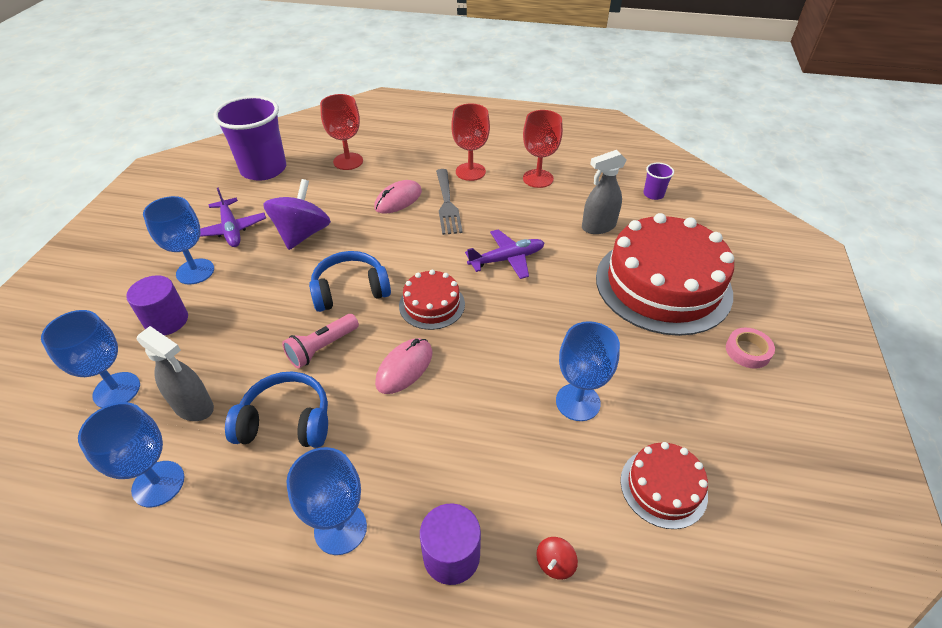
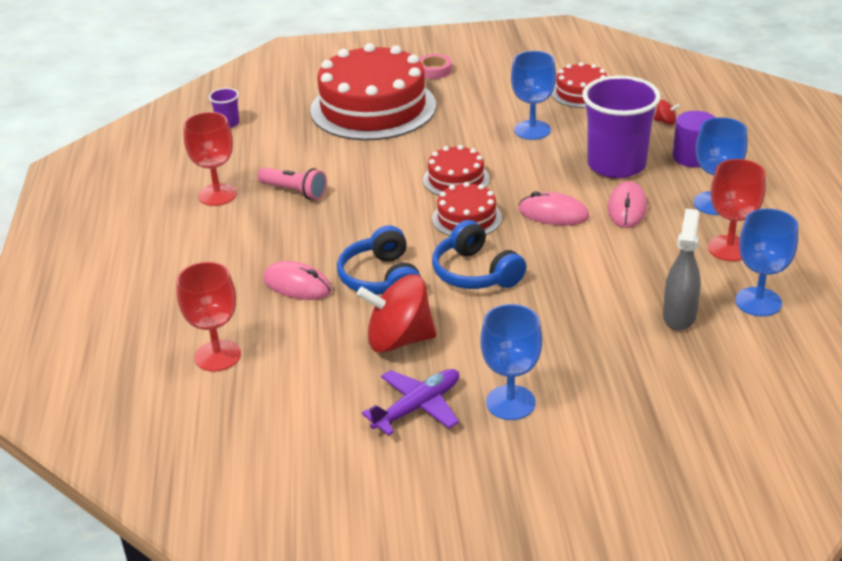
camera: 105 degrees left, 10 degrees down
blue goblet [41,310,140,408] -> none
purple cylinder [126,275,188,335] -> none
purple cup [214,96,286,181] -> purple cup moved to [582,76,661,178]
blue headphones [225,372,328,448] -> blue headphones moved to [337,225,421,295]
purple spinning top [263,179,331,250] -> red spinning top [357,274,436,353]
pink flashlight [282,314,359,368] -> pink flashlight moved to [257,167,327,200]
grey fork [436,169,463,235] -> none
red goblet [451,103,490,181] -> red goblet moved to [708,159,766,261]
purple plane [465,229,544,279] -> none
grey spray bottle [582,150,627,234] -> none
none -> red cake [423,145,490,195]
none -> pink mouse [608,181,647,228]

